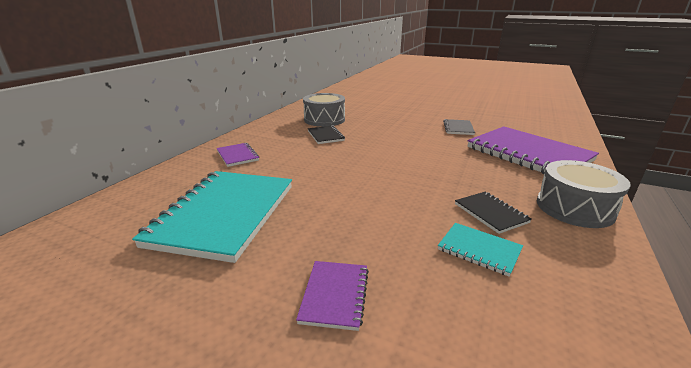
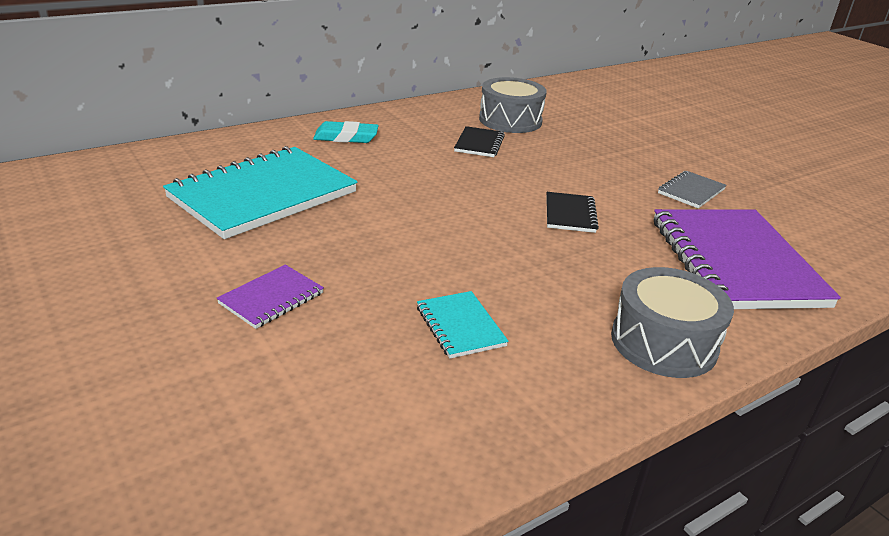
camera: 30 degrees right, 5 degrees up
purple notebook [216,143,259,167] -> turquoise eraser [313,121,379,143]
black notebook [455,192,532,234] -> black notebook moved to [546,192,599,233]

